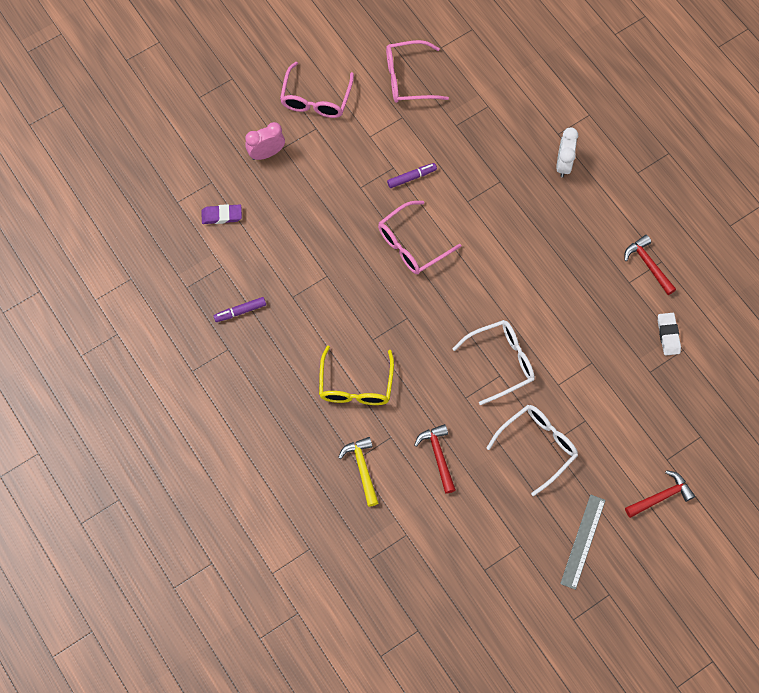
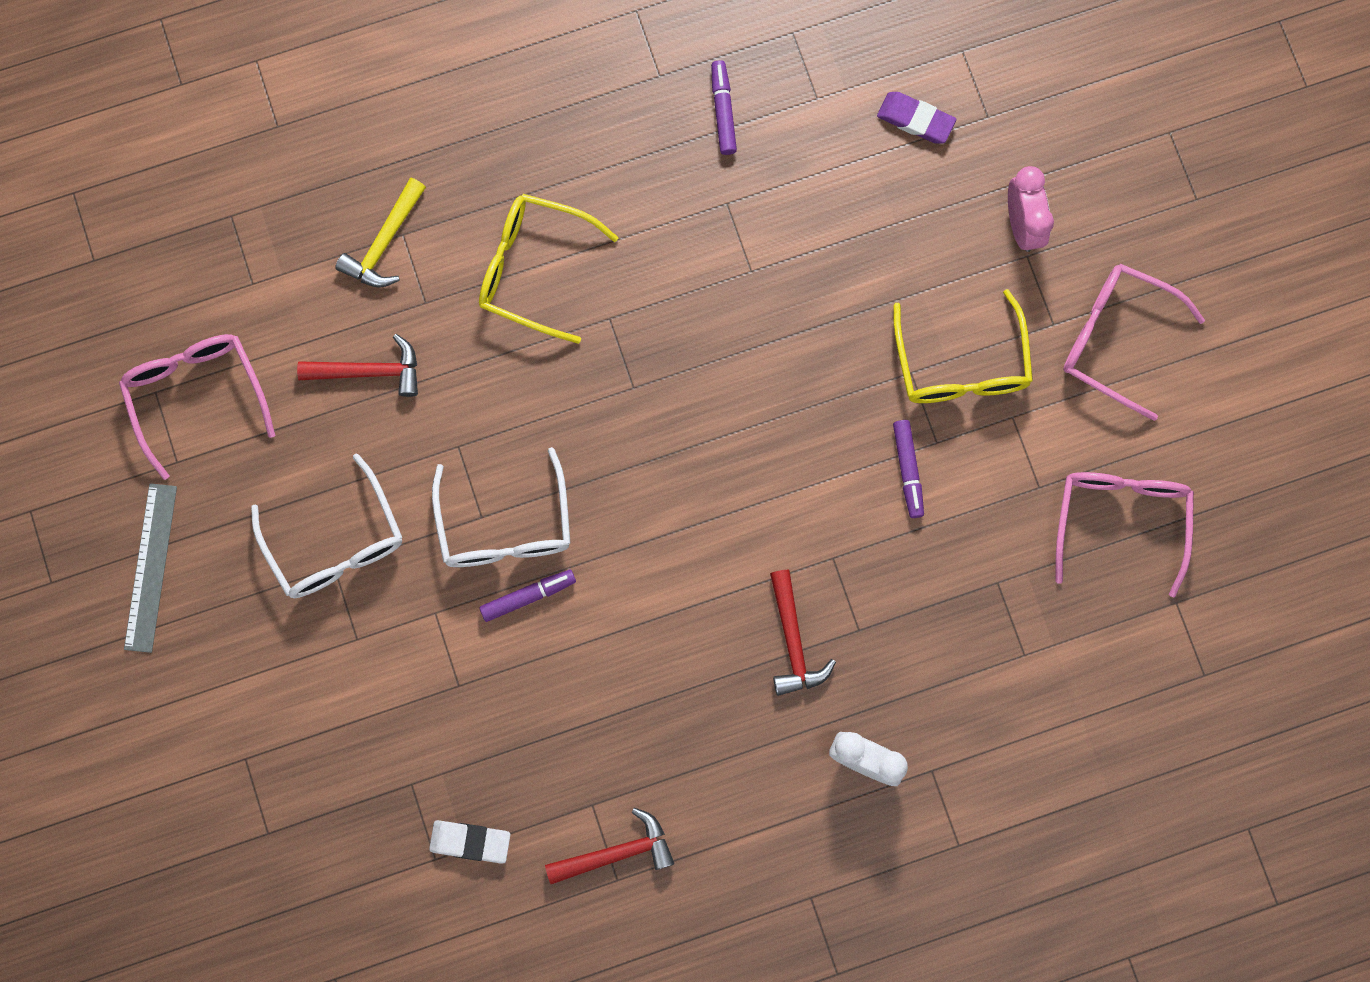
camera: 105 degrees right, 10 degrees up
purple eraser [201,204,242,224] -> purple eraser turned 75 degrees counterclockwise [877,92,956,144]
yellow hammer [338,437,378,507] -> yellow hammer turned 120 degrees clockwise [335,177,426,288]
pink glasses [378,201,461,274] -> pink glasses moved to [119,334,275,480]
grey ruler [560,495,606,590] -> grey ruler turned 60 degrees clockwise [124,483,177,653]
red hammer [625,470,695,518] -> red hammer moved to [770,570,836,696]
none -> purple marker [479,570,576,622]
none -> yellow glasses [893,289,1033,403]

